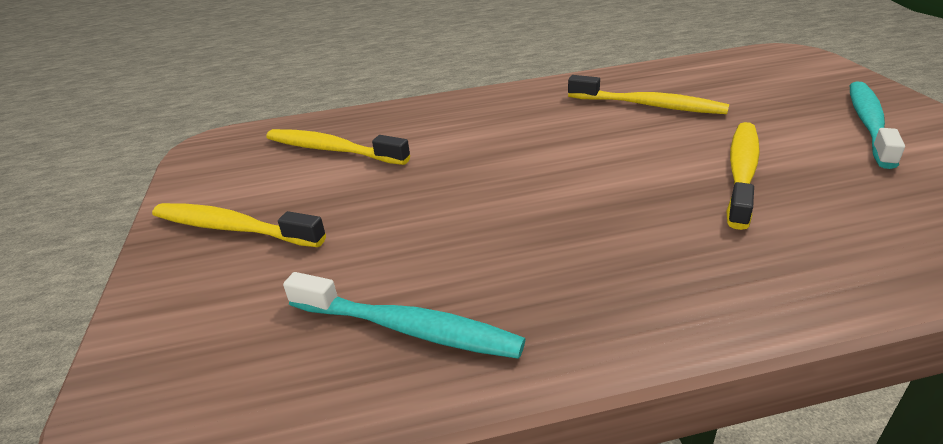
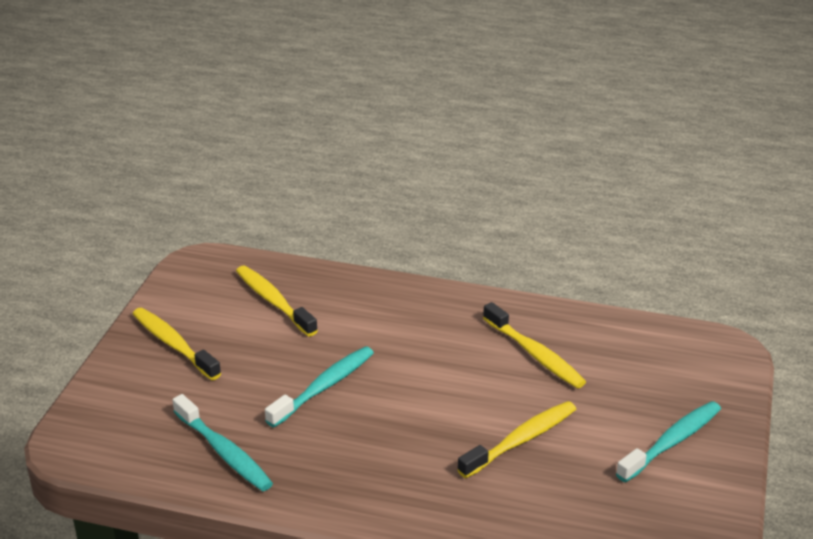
camera: 25 degrees right, 0 degrees up
none -> turquoise toothbrush [265,346,374,427]

